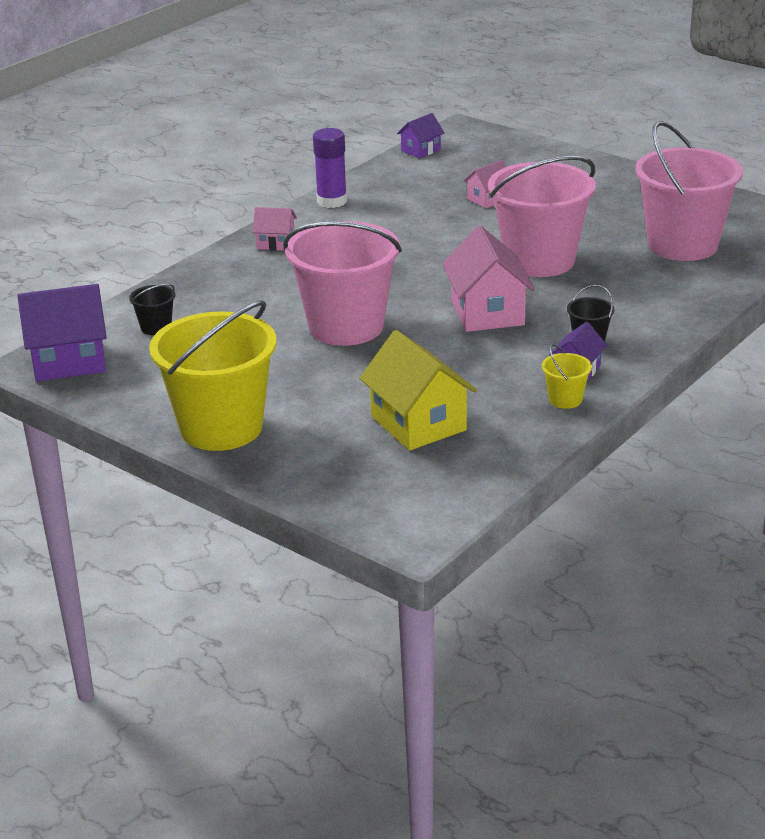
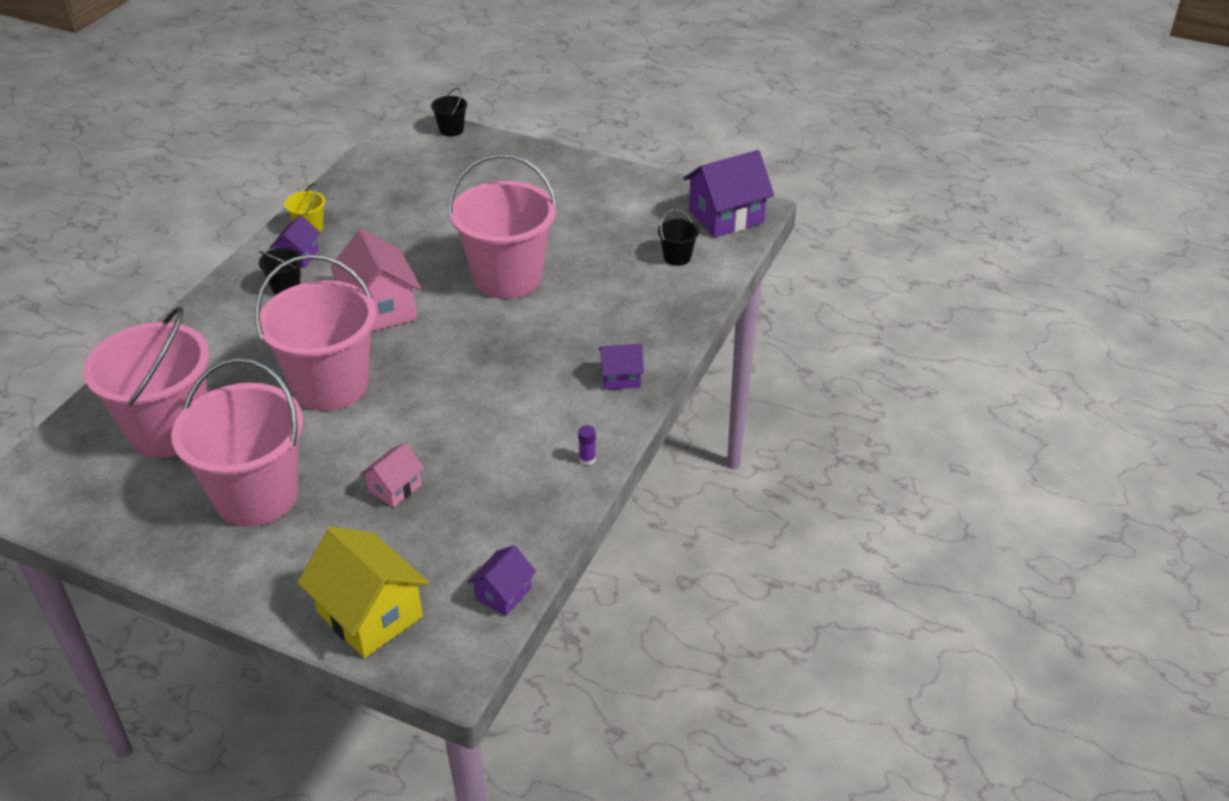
camera: 165 degrees right, 10 degrees up
yellow bucket [149,300,277,451] -> none
pink house [252,207,297,251] -> purple house [599,344,644,390]
purple glue stick [313,128,347,208] -> purple glue stick [578,425,596,465], size x0.45
yellow house [359,330,477,450] -> yellow house moved to [297,527,429,658]
none -> pink bucket [171,358,303,527]
none -> black bucket [431,88,467,137]

